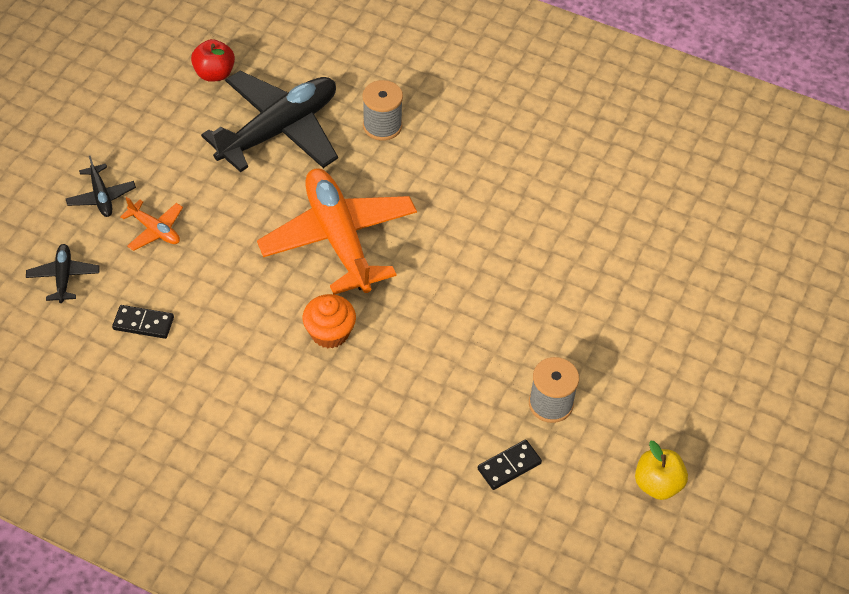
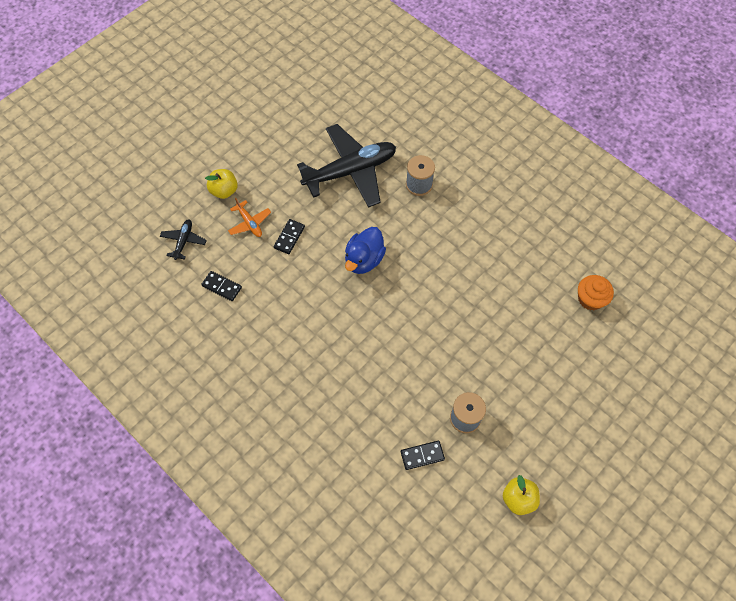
camera: 20 degrees right, 10 degrees up
black plane [66,156,136,217] -> yellow apple [205,169,238,199]
red apple [191,39,235,82] -> none
orange plane [257,168,417,295] -> blue duck [345,227,386,274]
orange cupcake [303,294,356,348] -> orange cupcake moved to [578,275,614,311]
none -> black domino [274,219,305,254]

